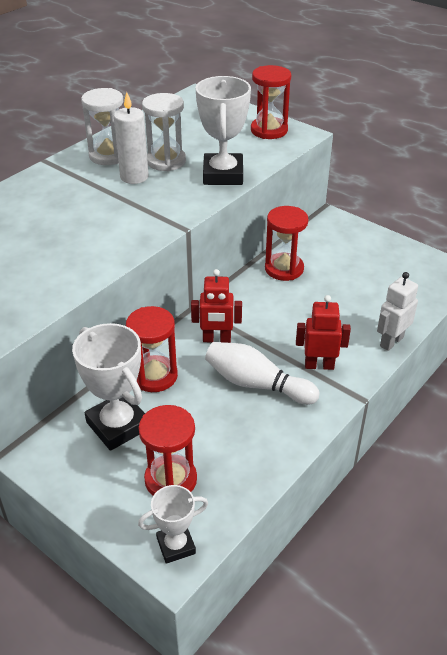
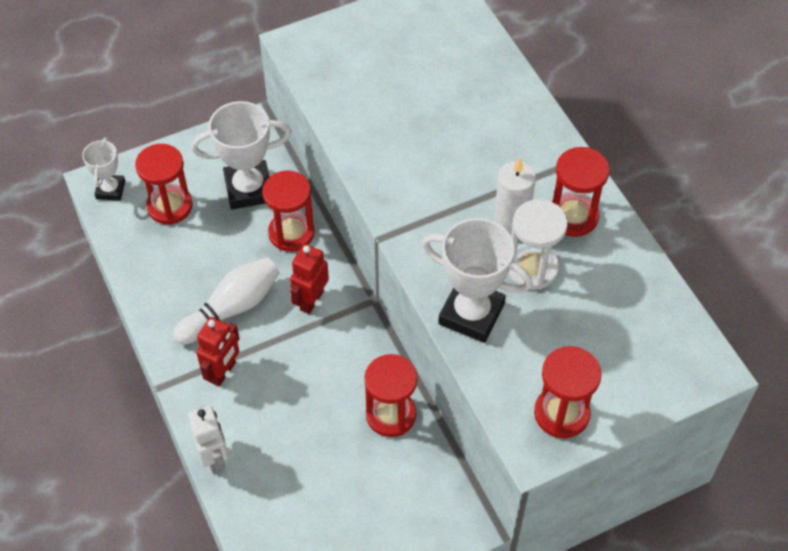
camera: 115 degrees right, 15 degrees up
white hourglass [81,88,123,165] -> red hourglass [552,147,610,237]

